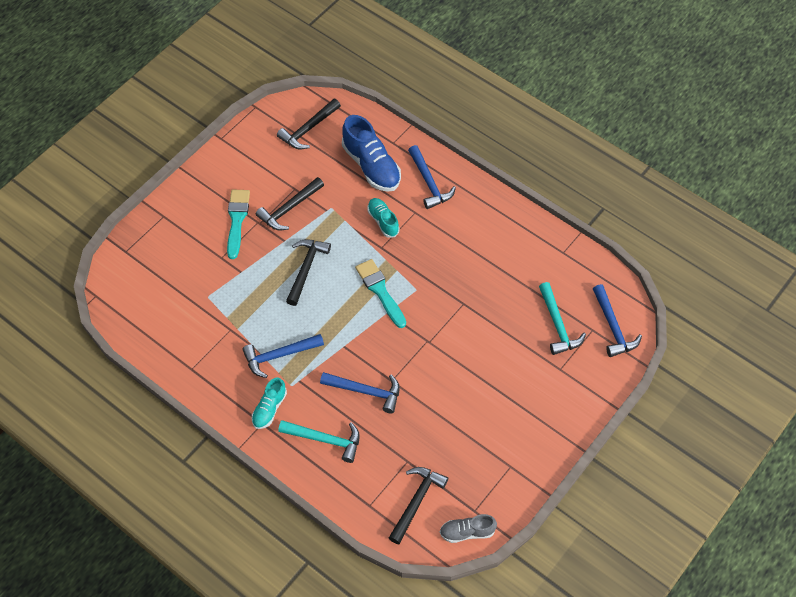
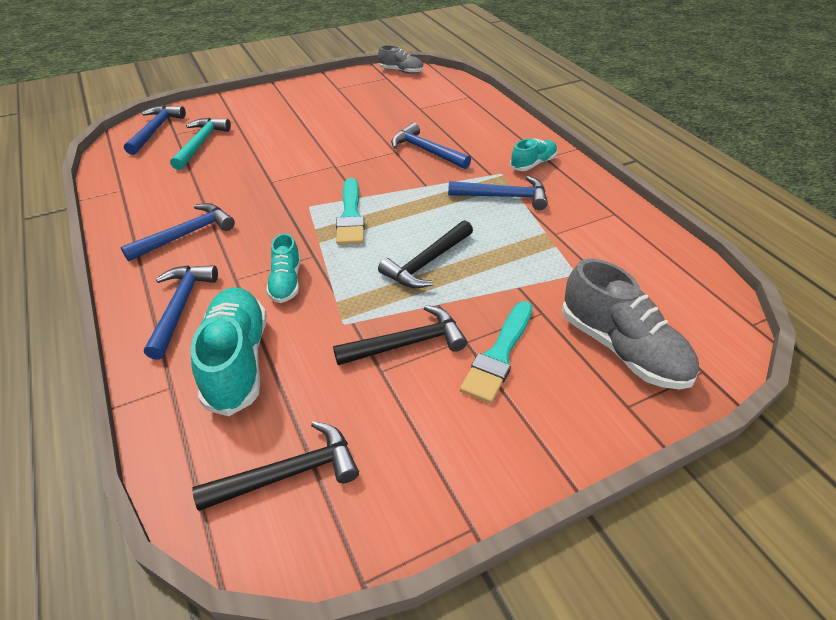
camera: 155 degrees left, 15 degrees down
turquoise hammer [278,420,360,463] -> none
blue shoe [342,115,401,192] -> turquoise shoe [191,287,266,416]
black hammer [389,467,448,544] -> none
none -> blue hammer [121,203,235,262]
none -> grey shoe [562,259,699,390]

